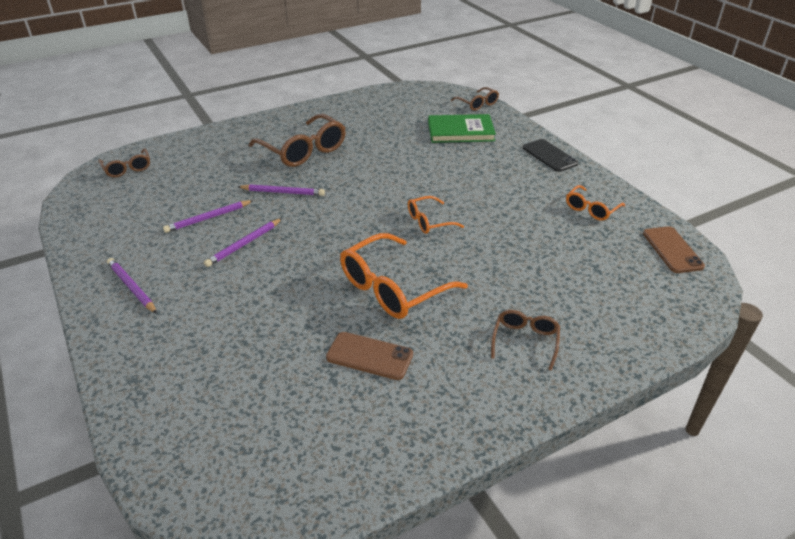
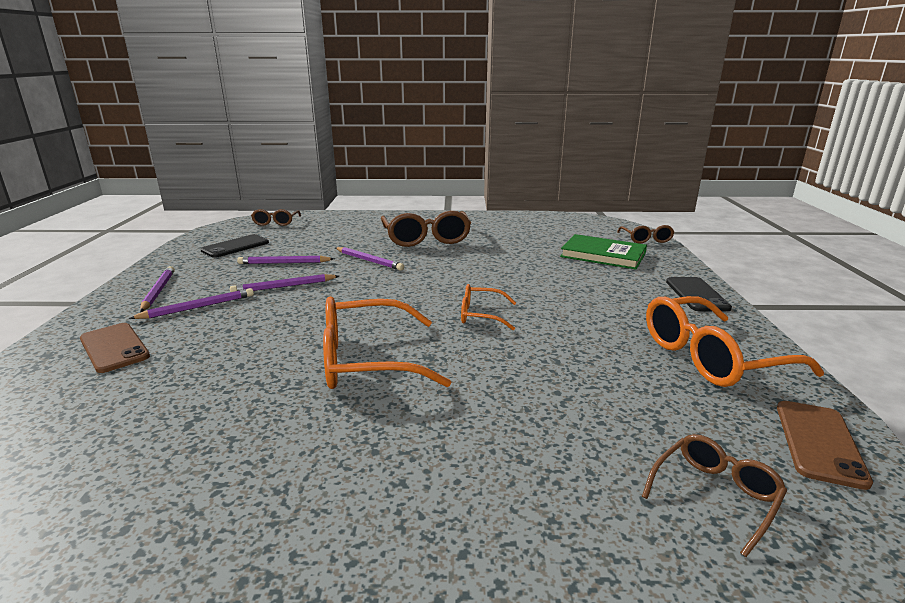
camera: 30 degrees right, 15 degrees down
brown phone [326,332,413,380] -> brown phone moved to [80,323,150,373]
brown glasses [491,310,560,371] -> brown glasses moved to [642,434,787,557]
orange glasses [566,185,625,221] -> orange glasses [646,296,824,387], size x1.85
none -> purple pencil [128,288,254,319]
none -> black phone [201,234,269,258]

